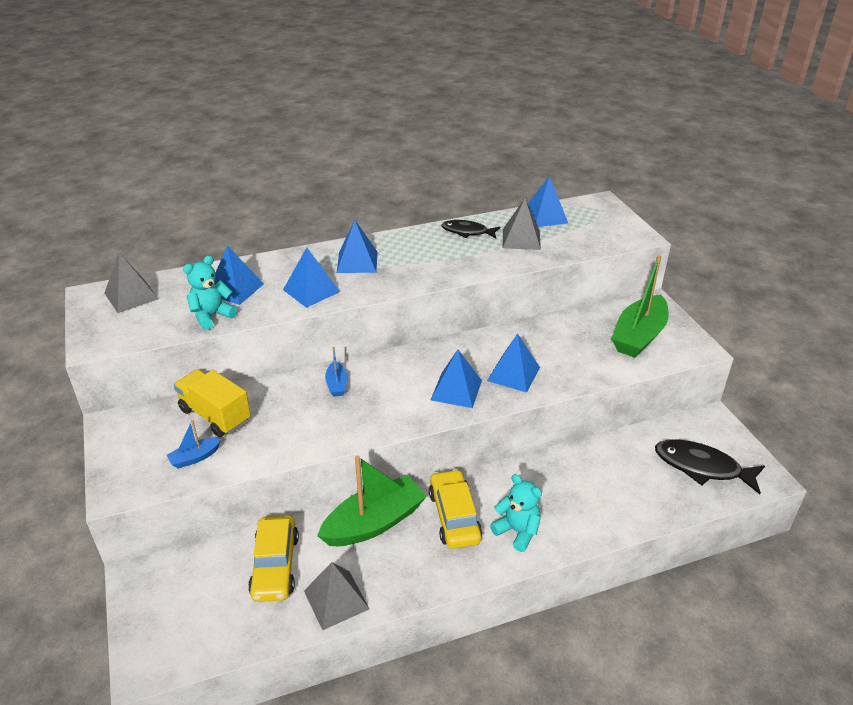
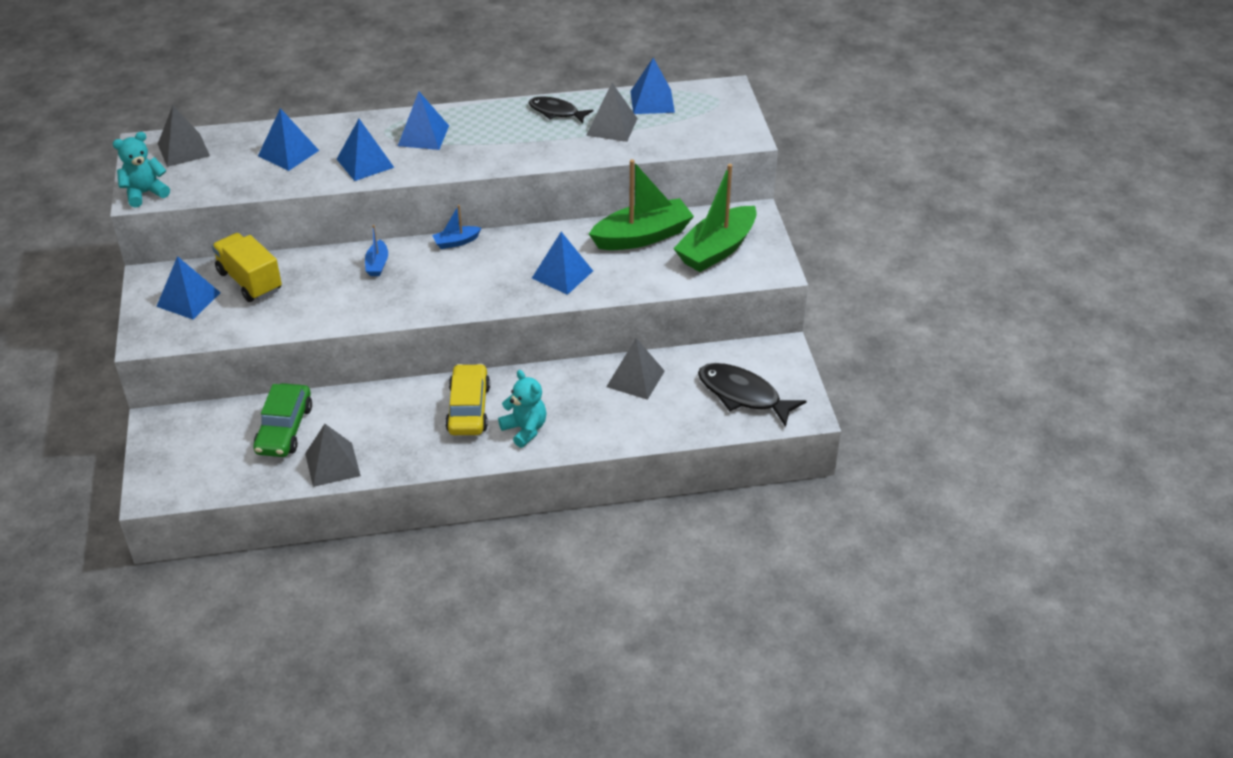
camera: 10 degrees right, 5 degrees up
blue boat [167,420,221,469] -> blue boat moved to [432,205,481,249]
turquoise teddy bear [183,255,237,330] -> turquoise teddy bear moved to [113,132,170,207]
yellow car [248,516,299,602] -> green car [253,383,312,457]
green boat [317,455,427,546] -> green boat moved to [589,159,694,250]
blue pyramid [431,350,482,408] -> blue pyramid moved to [156,256,221,319]
none -> grey pyramid [606,338,665,400]

